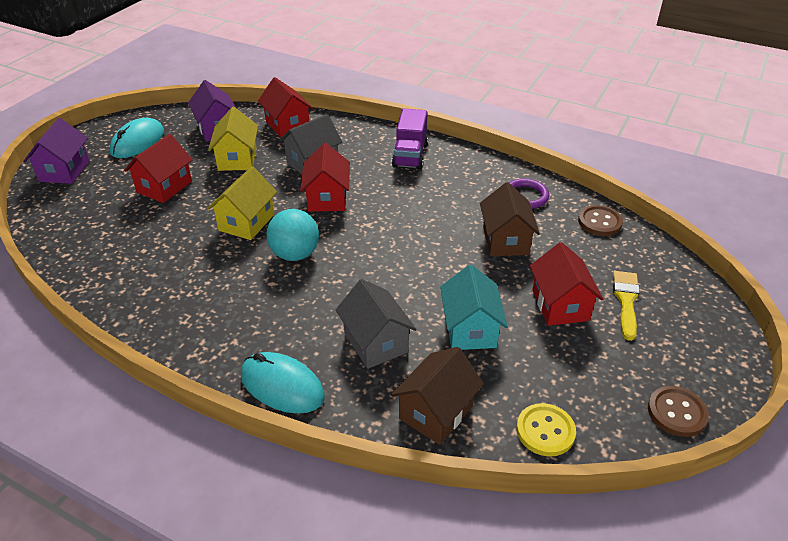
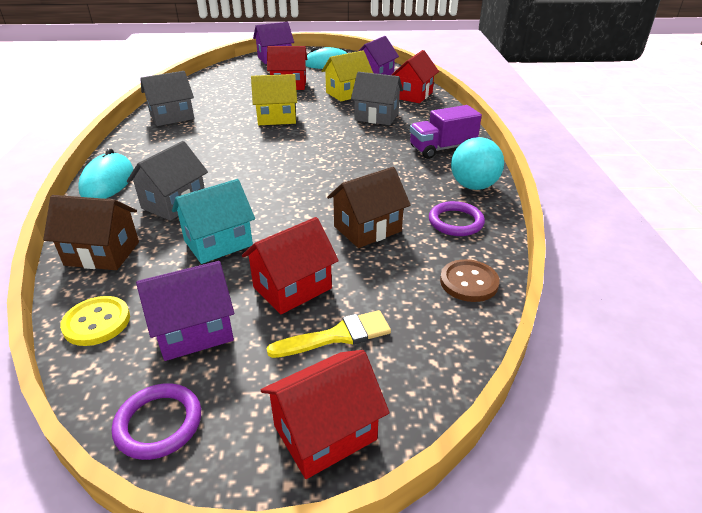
camera: 60 degrees right, 5 degrees down
turquoise ball [266,209,319,261] -> turquoise ball moved to [451,137,504,190]
red house [300,143,350,212] -> red house moved to [261,350,389,479]
brown button [648,386,709,437] -> purple ring [112,383,201,460]
none -> purple house [136,261,234,361]
none -> grey house [140,71,194,126]

